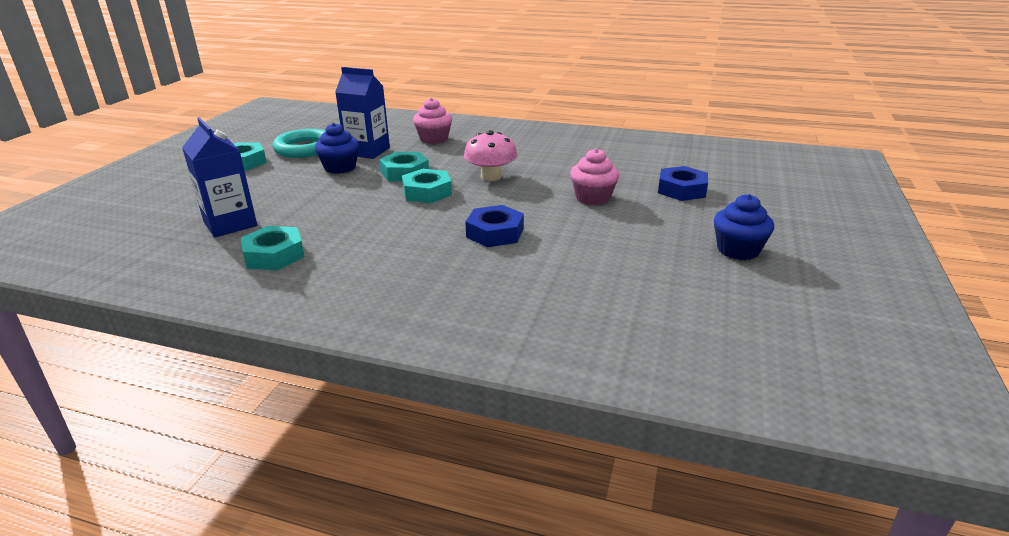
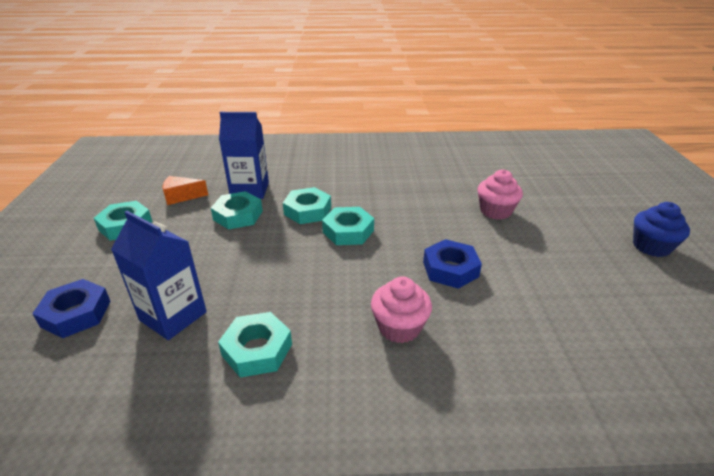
camera: 20 degrees left, 5 degrees up
turquoise ring [273,129,326,158] -> orange cheese [163,176,208,205]
blue cupcake [315,123,359,174] -> turquoise nut [211,191,263,230]
pink cupcake [413,98,452,144] -> pink cupcake moved to [371,276,432,343]
pink mushroom [464,130,517,181] -> none
blue nut [658,166,708,201] -> blue nut moved to [32,279,111,338]

